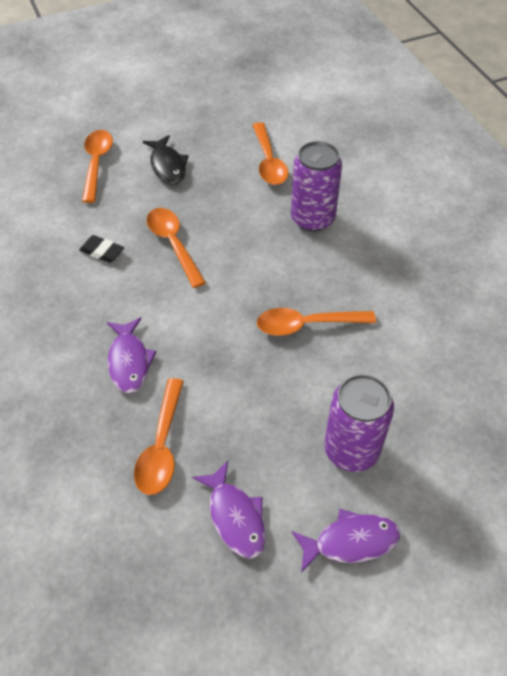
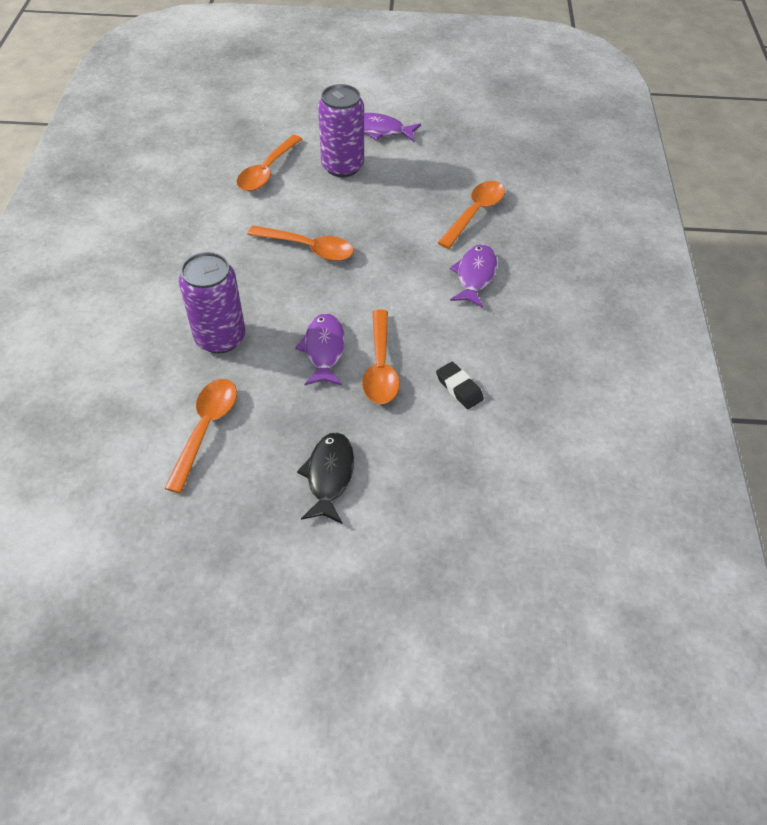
camera: 155 degrees left, 0 degrees up
orange spoon [82,130,113,203] -> orange spoon moved to [237,135,302,191]
purple fish [192,461,266,559] -> purple fish moved to [295,313,345,385]

